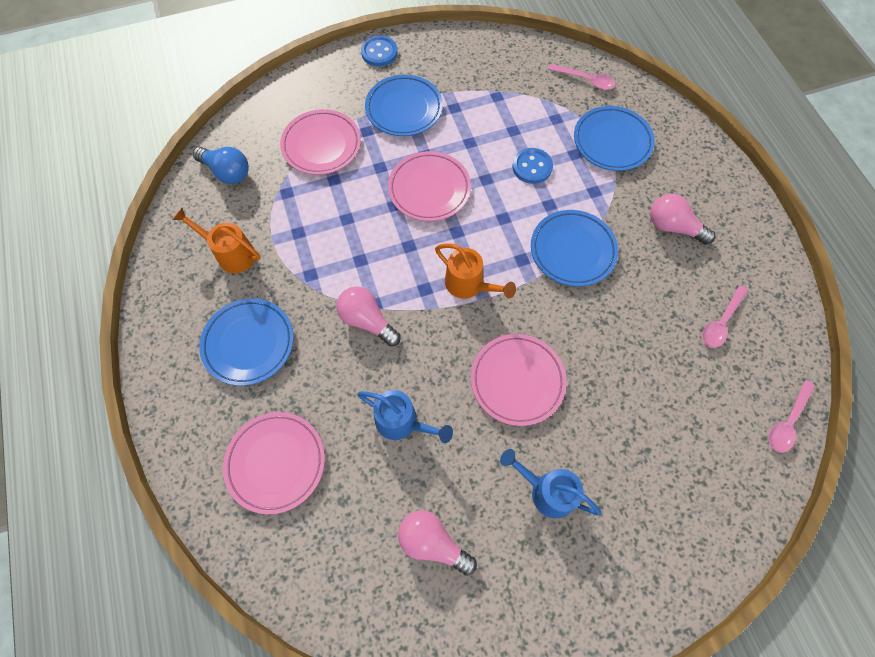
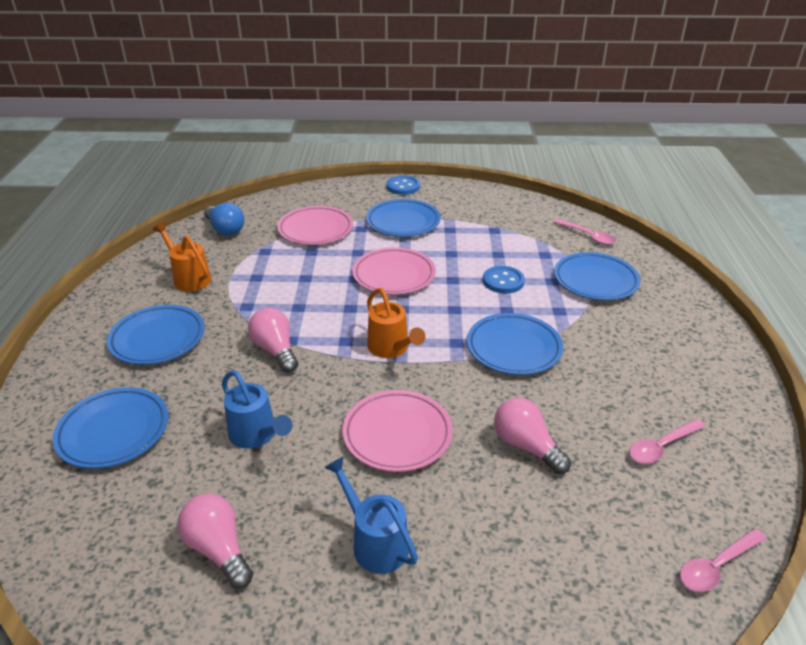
camera: 20 degrees right, 30 degrees down
pink plate [223,412,325,514] -> blue plate [53,387,168,469]
pink light bulb [650,194,715,245] -> pink light bulb moved to [494,398,571,474]

